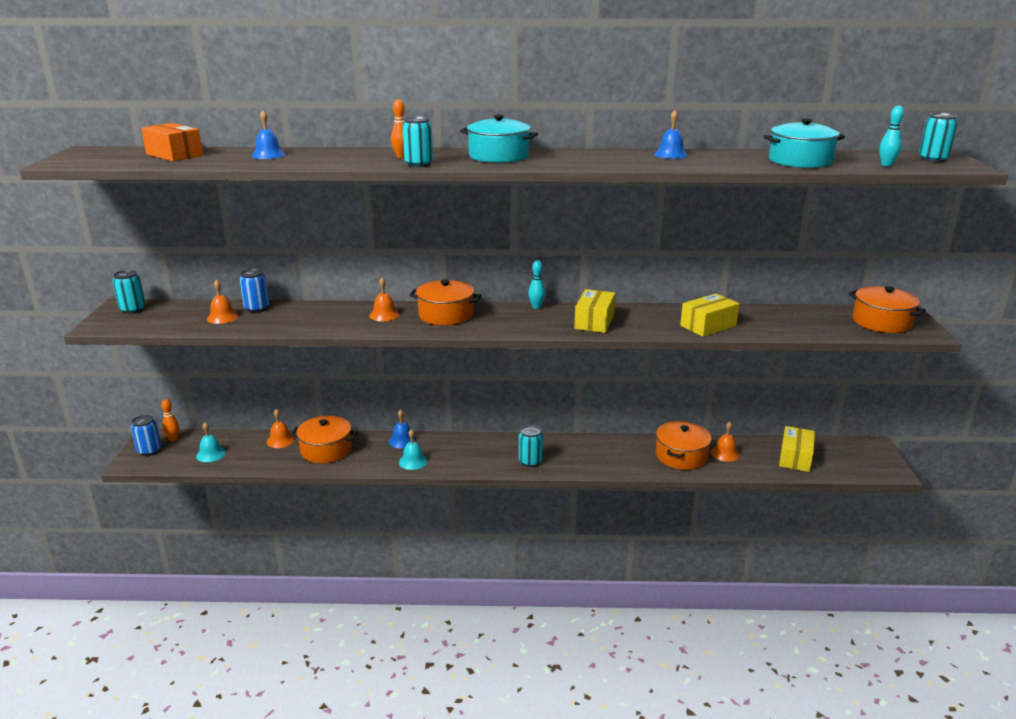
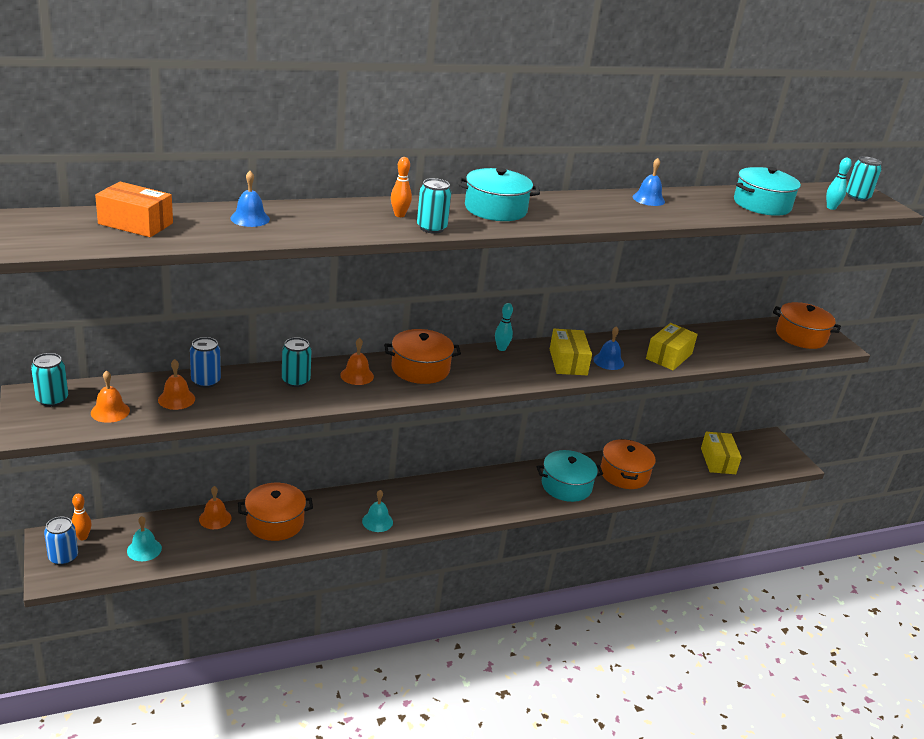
camera: 25 degrees left, 5 degrees up
blue bell [389,409,416,449] -> blue bell moved to [593,326,624,370]
turquoise can [518,425,543,467] -> turquoise can moved to [282,337,312,387]
orange bell [711,422,740,462] -> orange bell moved to [91,370,130,423]
none -> turquoise pot [537,450,603,502]

